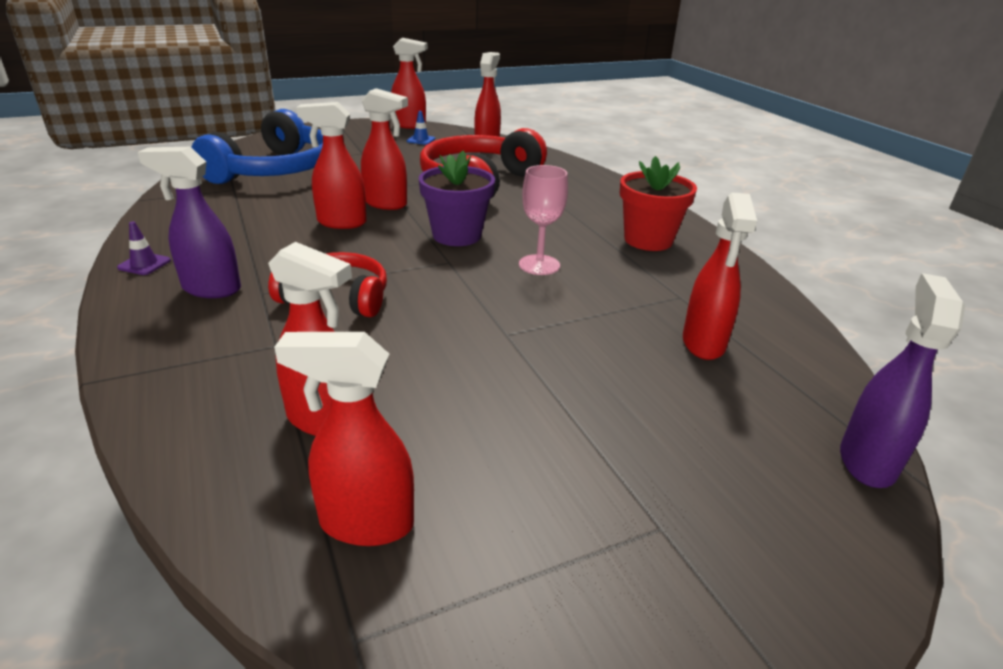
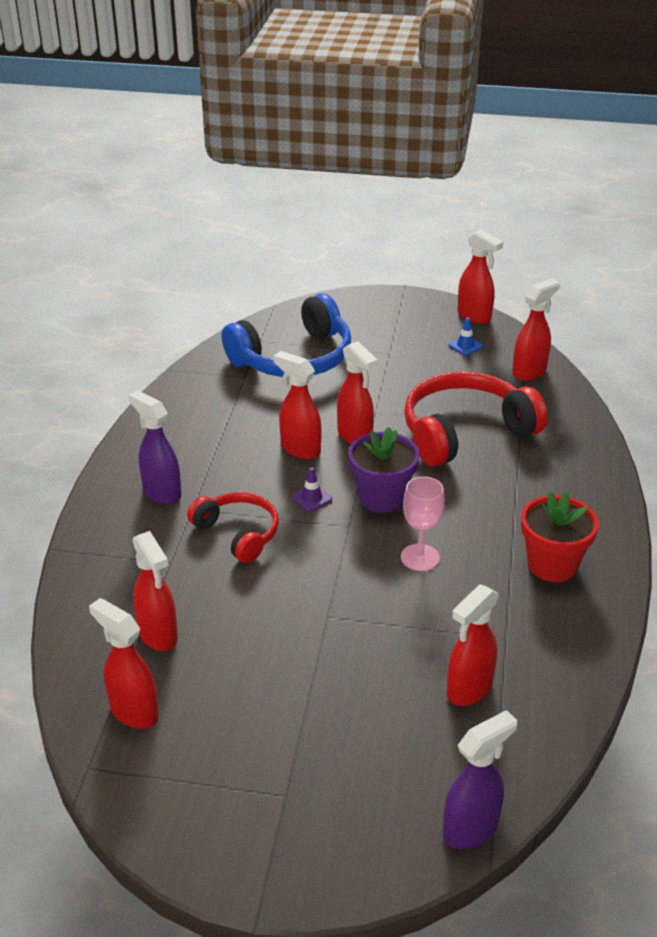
camera: 35 degrees right, 5 degrees up
purple traffic cone [117,221,171,275] -> purple traffic cone moved to [292,467,332,512]

